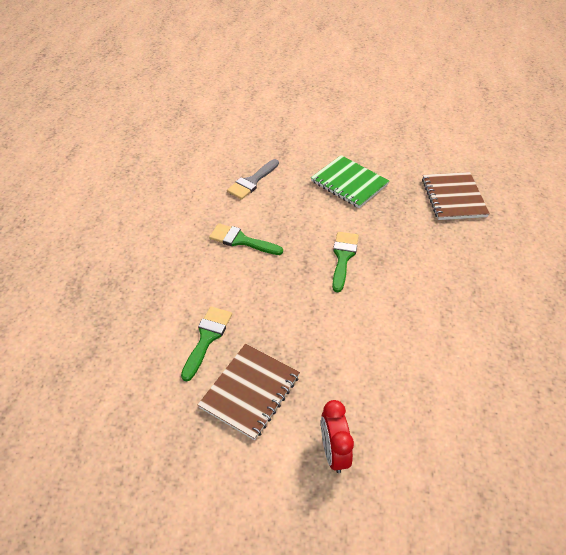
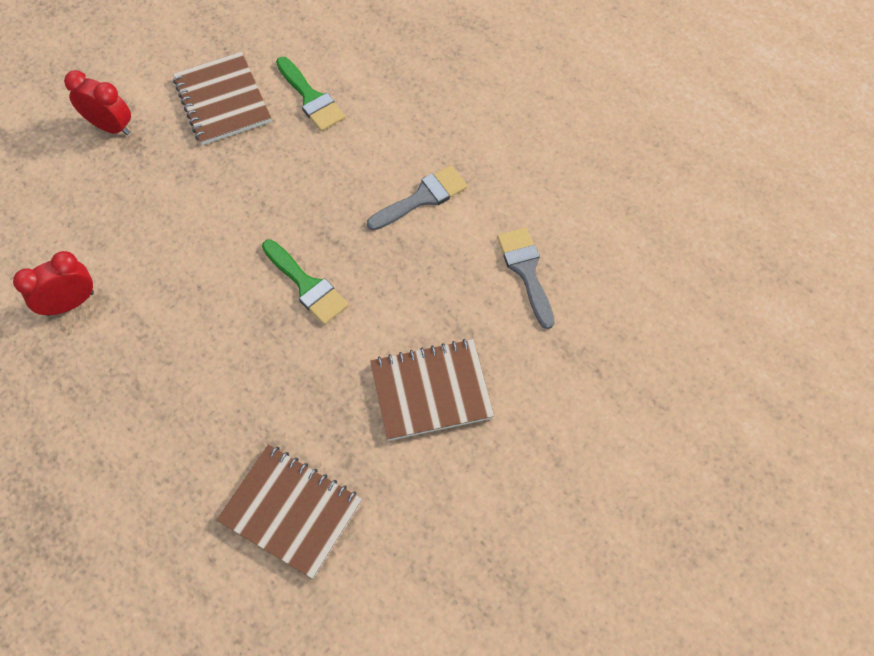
camera: 125 degrees right, 15 degrees up
green brush [209,223,283,255] -> grey brush [367,165,468,231]
green notebook [311,155,389,208] -> brown notebook [370,339,494,441]
none -> red clock [13,251,94,316]

